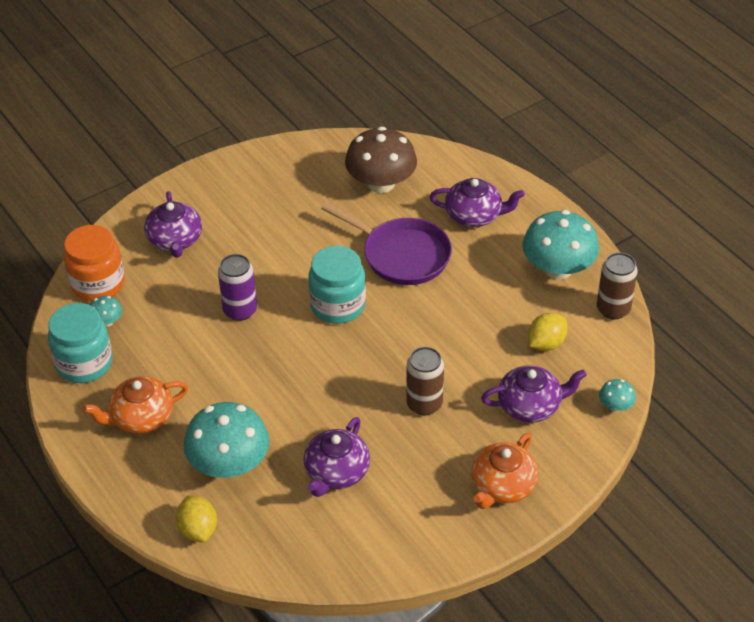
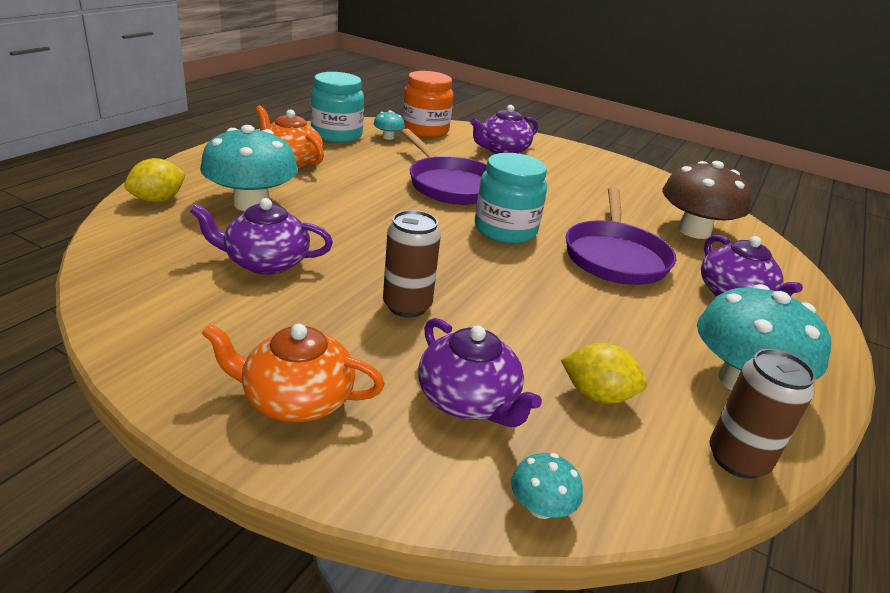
camera: 60 degrees right, 15 degrees down
purple can [218,254,257,321] -> purple pan [401,129,487,205]

